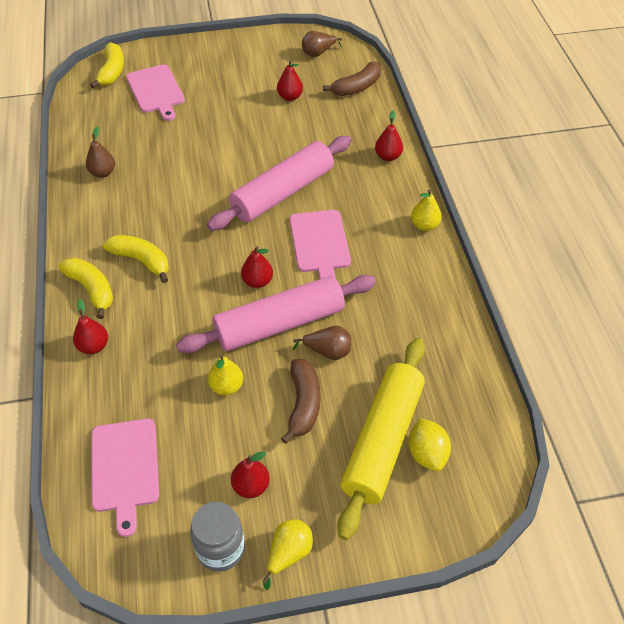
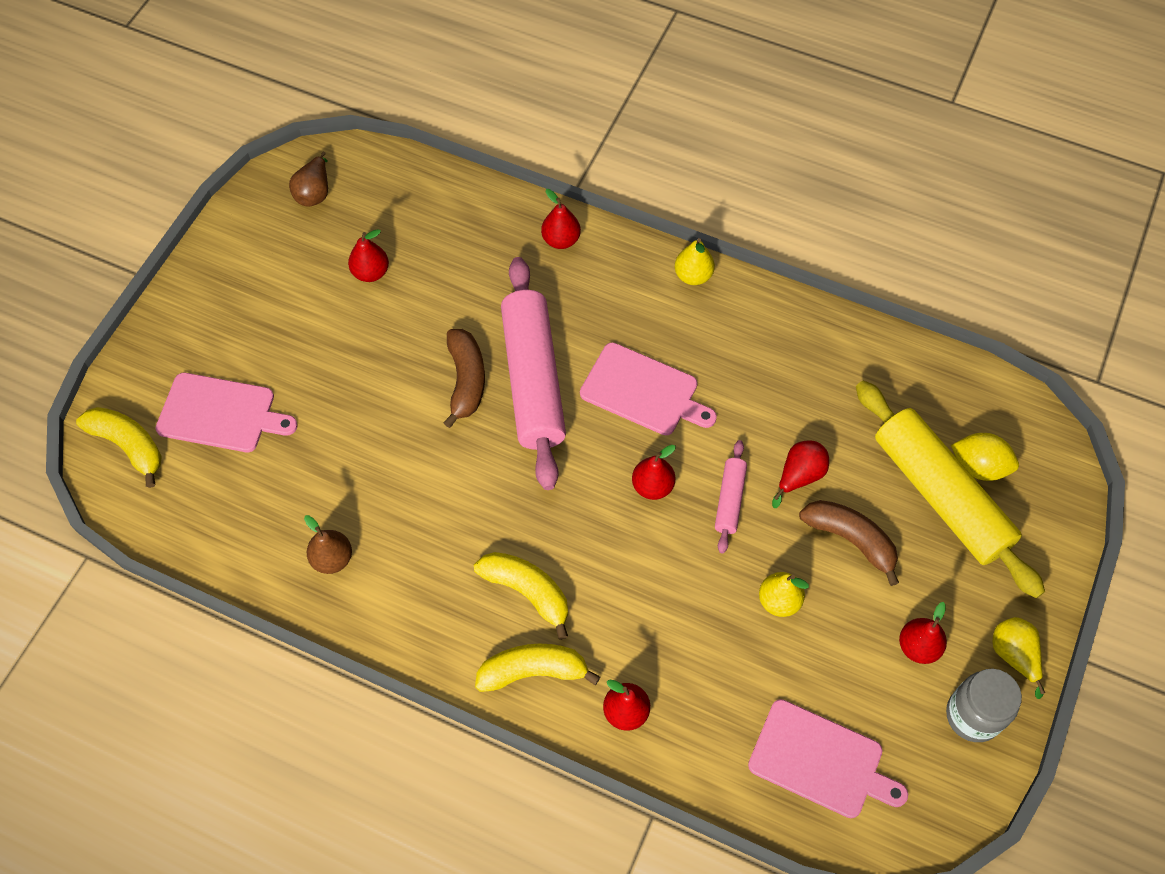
camera: 55 degrees left, 10 degrees up
yellow banana [103,235,169,283] -> yellow banana turned 60 degrees clockwise [474,552,568,640]
pink rolling pin [176,275,376,353] -> pink rolling pin [715,440,747,554], size x0.45
brown pear [293,326,351,360] -> red pear [772,440,829,508]
brown banana [323,62,381,96] -> brown banana moved to [443,329,485,428]

